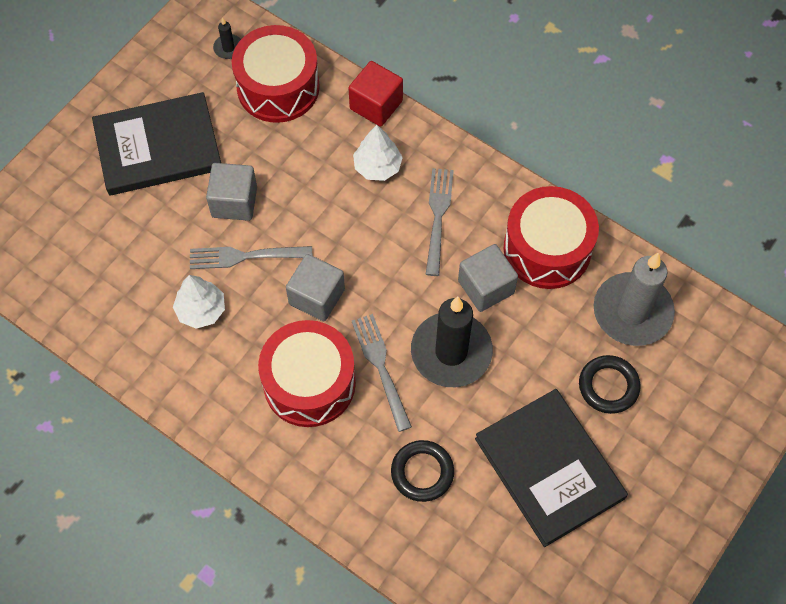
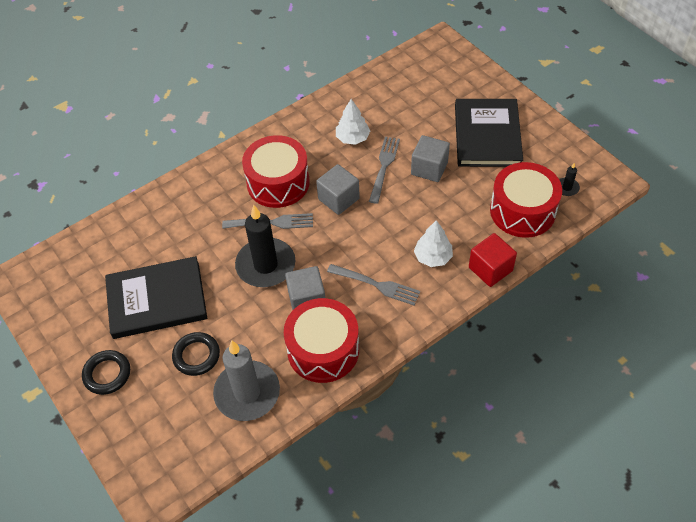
camera: 110 degrees right, 10 degrees down
black ring [391,440,454,502] -> black ring moved to [82,350,130,395]

